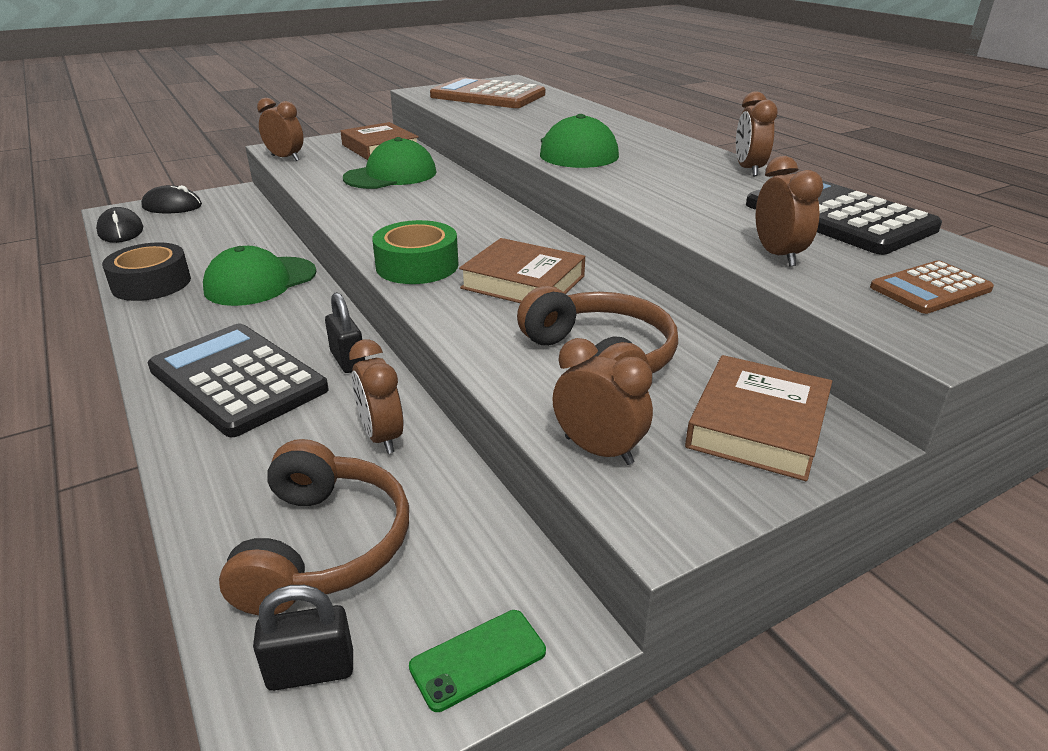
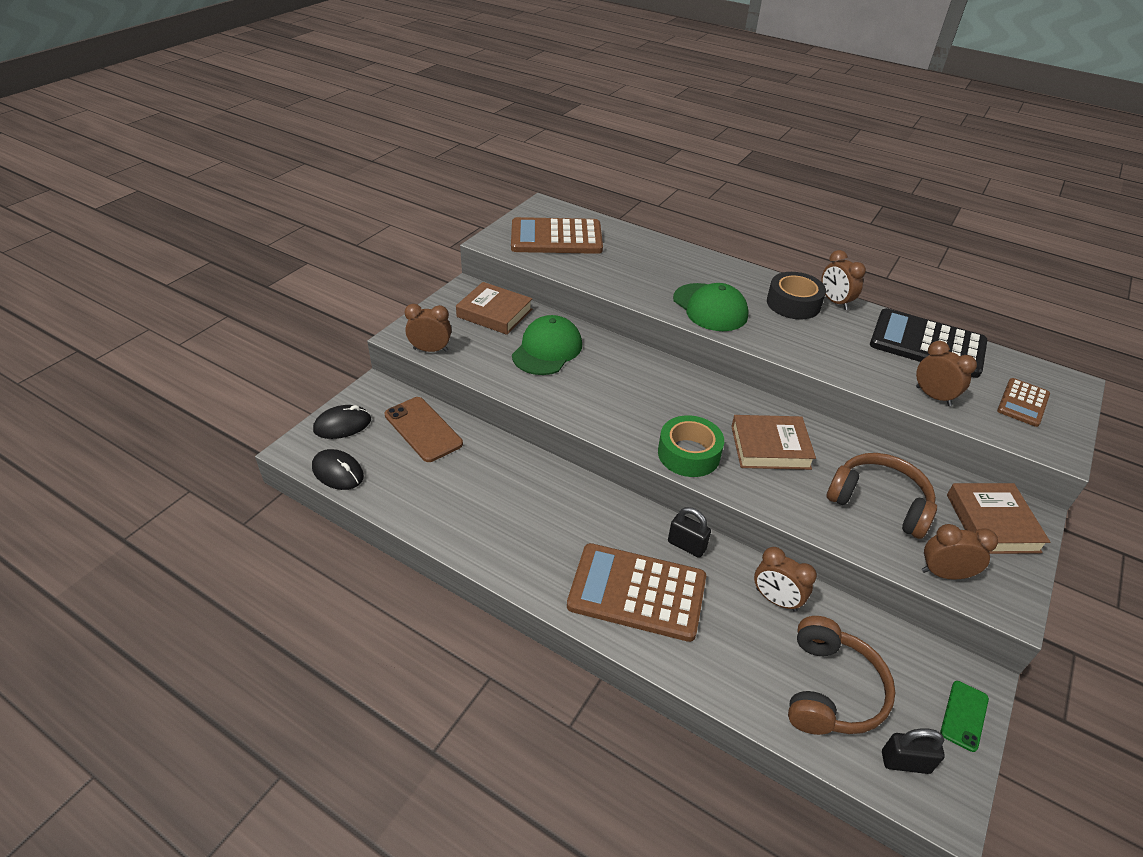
camera: 30 degrees left, 10 degrees up
black tape [102,242,191,301] -> black tape moved to [767,272,826,320]
black calculator [148,324,329,437] -> brown calculator [567,543,706,642]
green cap [203,246,317,306] -> none
brown headphones [219,439,409,615] -> brown headphones turned 45 degrees clockwise [788,616,895,735]
black padlock [253,585,353,691] -> black padlock turned 45 degrees clockwise [882,728,945,774]
none -> brown phone [385,397,463,462]

